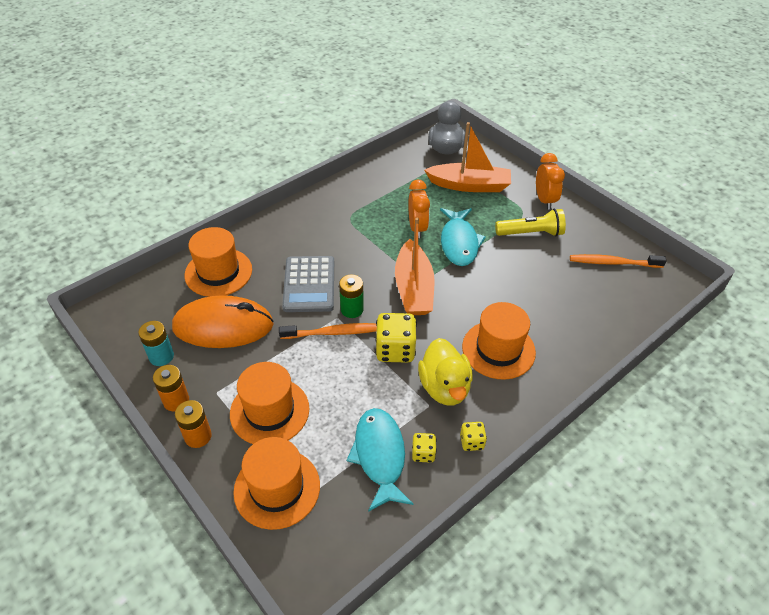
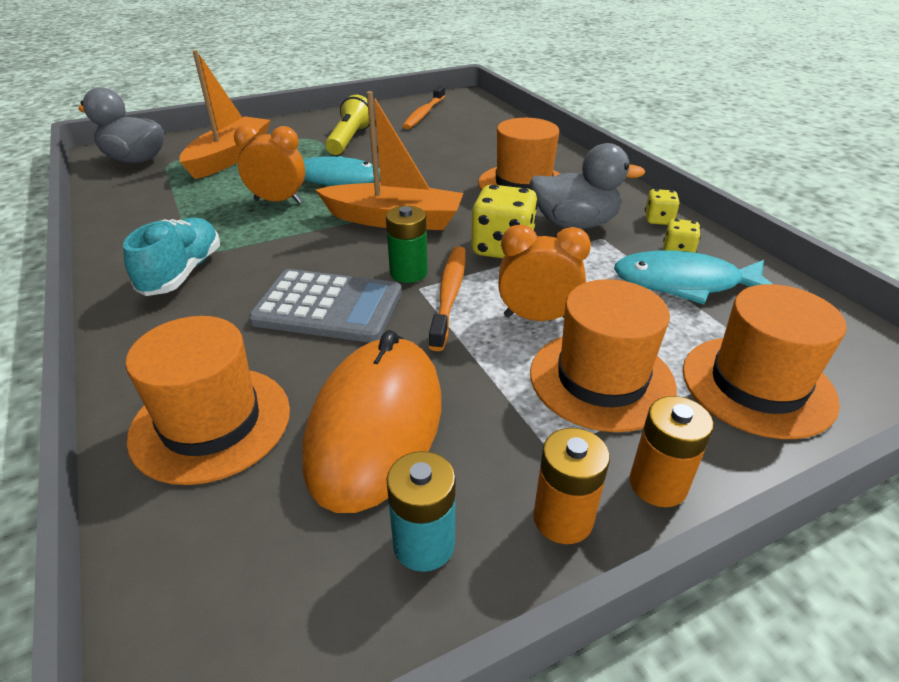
camera: 75 degrees left, 10 degrees down
yellow duck [418,338,473,406] -> grey duck [530,143,645,229]
orange clock [536,153,565,210] -> orange clock moved to [498,224,591,321]
none -> turquoise shoe [123,217,220,296]

